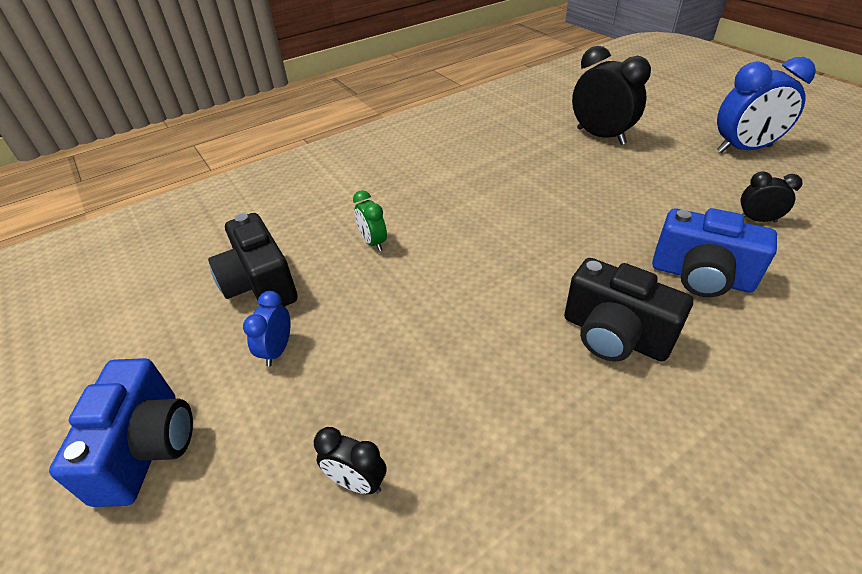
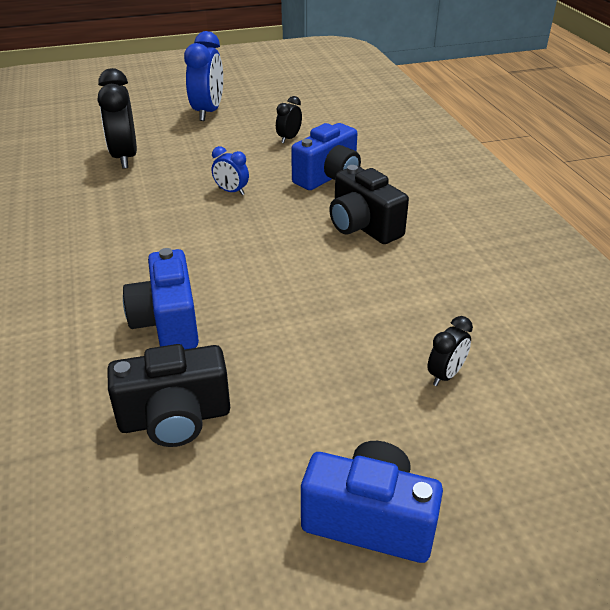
camera: 75 degrees left, 5 degrees down
blue clock [243,291,291,366] -> blue clock moved to [212,146,249,195]
green clock [353,190,387,251] -> blue camera [123,248,199,350]
black camera [564,258,693,362] -> black camera turned 90 degrees clockwise [329,165,409,244]
black clock [572,46,651,145] -> black clock turned 75 degrees counterclockwise [98,68,137,169]

